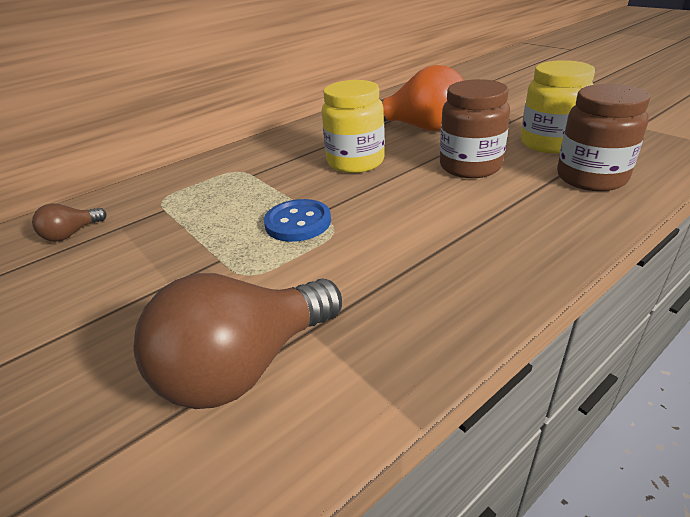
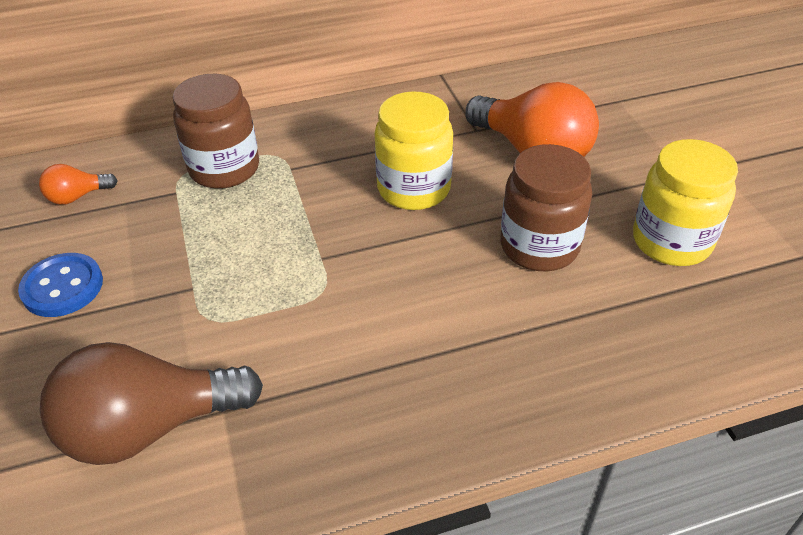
camera: 20 degrees right, 10 degrees up
brown light bulb [32,203,107,242] -> orange light bulb [39,164,118,205]
blue button [264,199,331,242] -> blue button moved to [18,253,103,317]
brown jar [557,84,650,191] -> brown jar moved to [173,74,259,189]

